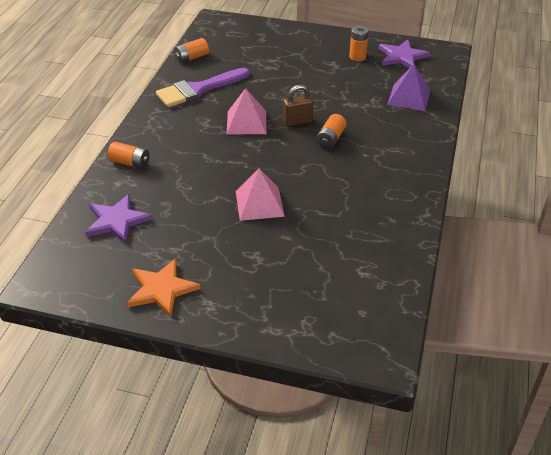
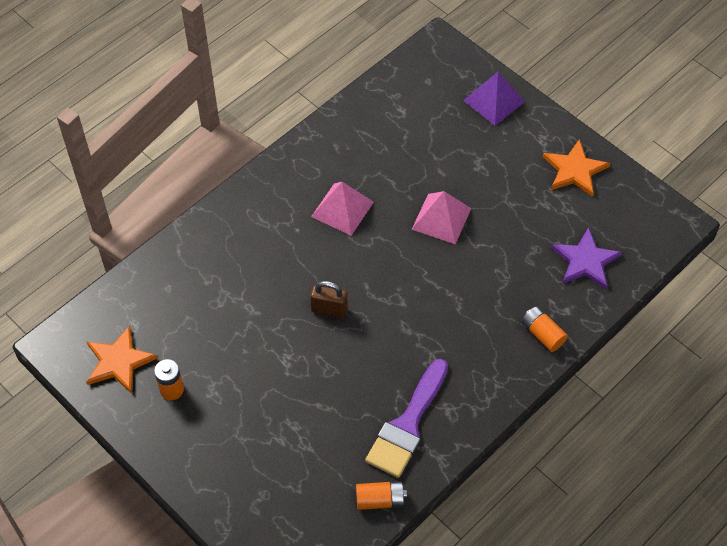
camera: 150 degrees left, 15 degrees up
purple brush [156,68,250,107] -> purple brush turned 120 degrees clockwise [365,359,448,478]
pink pyramid [227,88,266,134] -> pink pyramid moved to [311,182,374,236]
orange battery [316,114,346,149] -> none
purple star [379,39,430,68] -> orange star [86,326,158,394]
purple pyramid [387,64,430,111] -> purple pyramid moved to [463,72,525,126]

